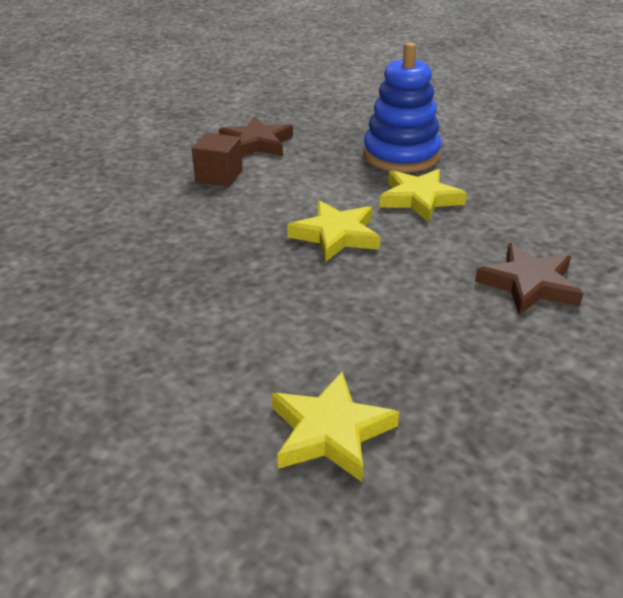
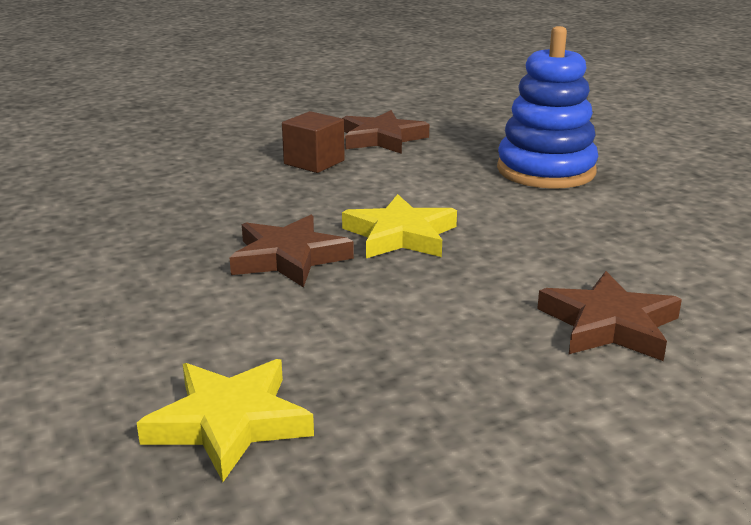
camera: 20 degrees right, 10 degrees down
yellow star [379,169,467,222] -> none
none -> brown star [230,215,354,288]

